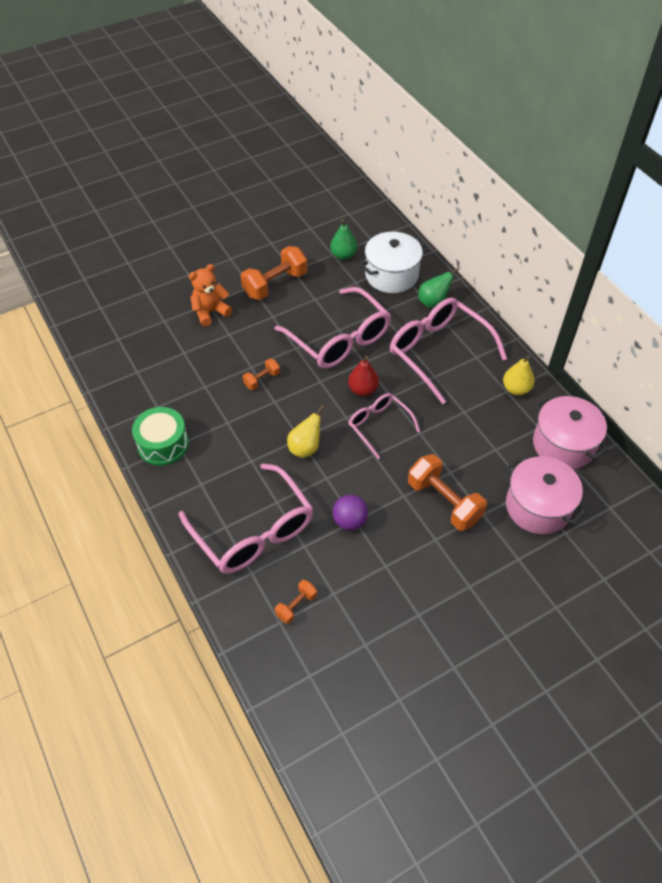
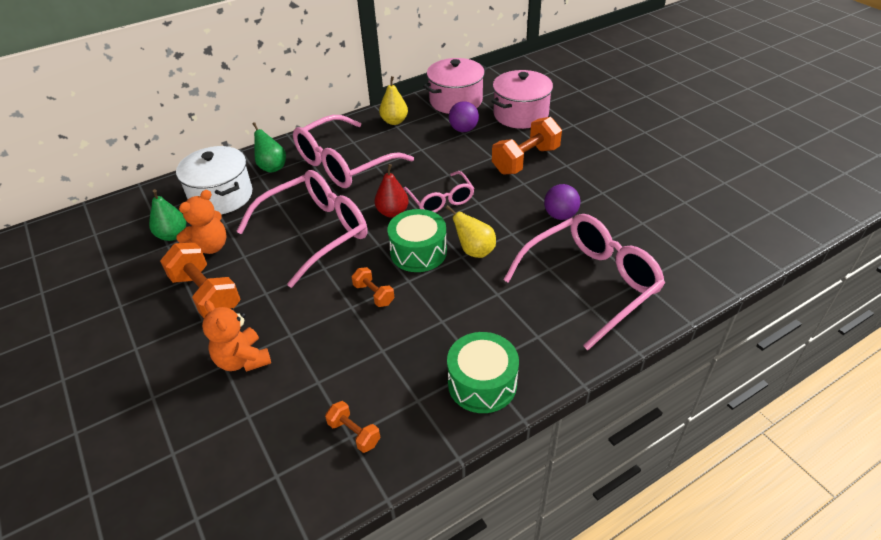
camera: 90 degrees left, 10 degrees down
orange dumbbell [275,580,317,624] -> orange dumbbell moved to [325,401,380,453]
pink glasses [349,393,420,459] -> pink glasses turned 75 degrees counterclockwise [403,171,474,213]
none -> orange teddy bear [176,190,227,254]
none -> green drum [388,209,447,272]
none -> purple ball [449,101,479,132]

